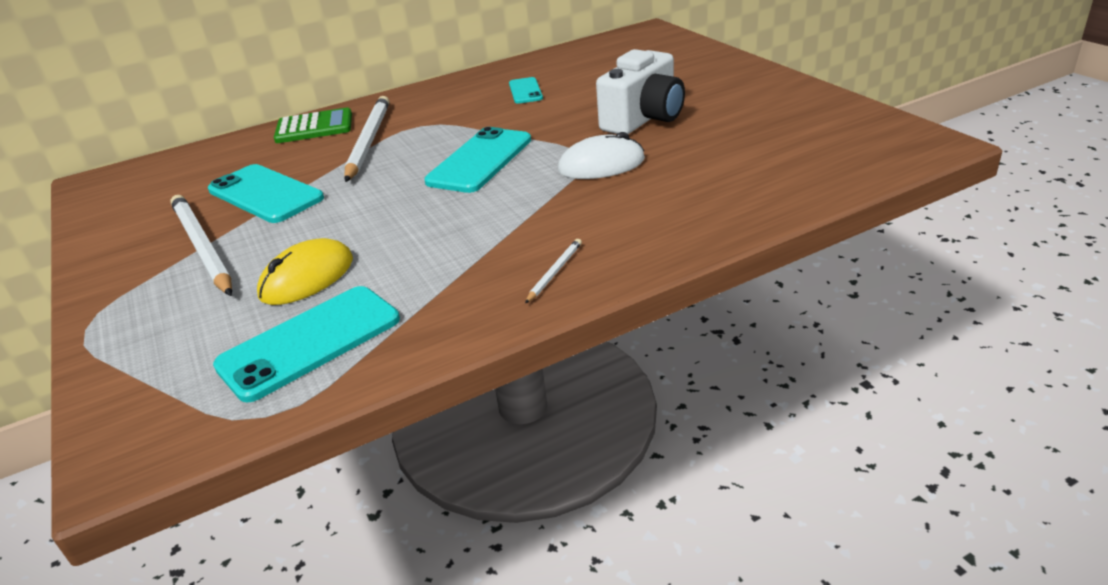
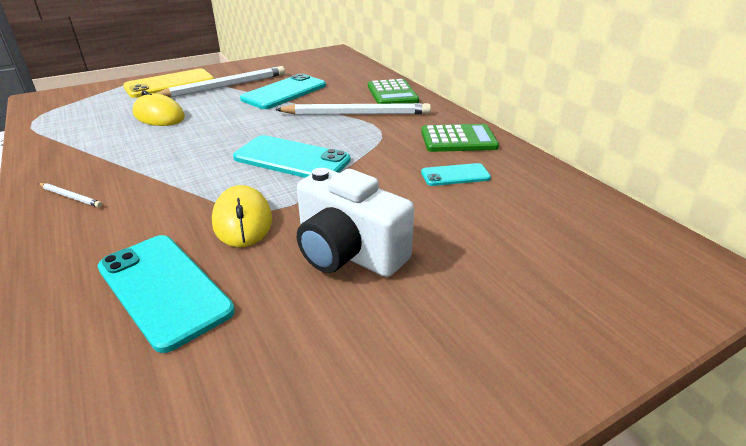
camera: 85 degrees right, 0 degrees up
turquoise phone [213,286,400,402] -> turquoise phone moved to [98,235,235,353]
white mouse [558,132,645,179] -> yellow mouse [212,185,272,247]
none -> yellow phone [123,69,214,98]
none -> green calculator [421,124,499,152]

